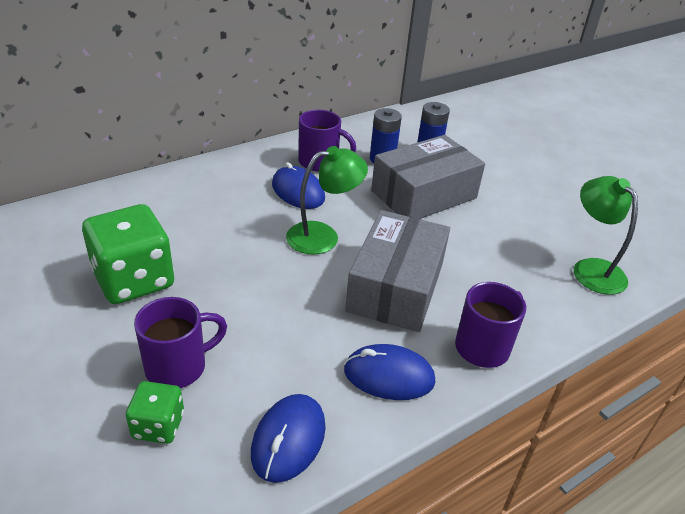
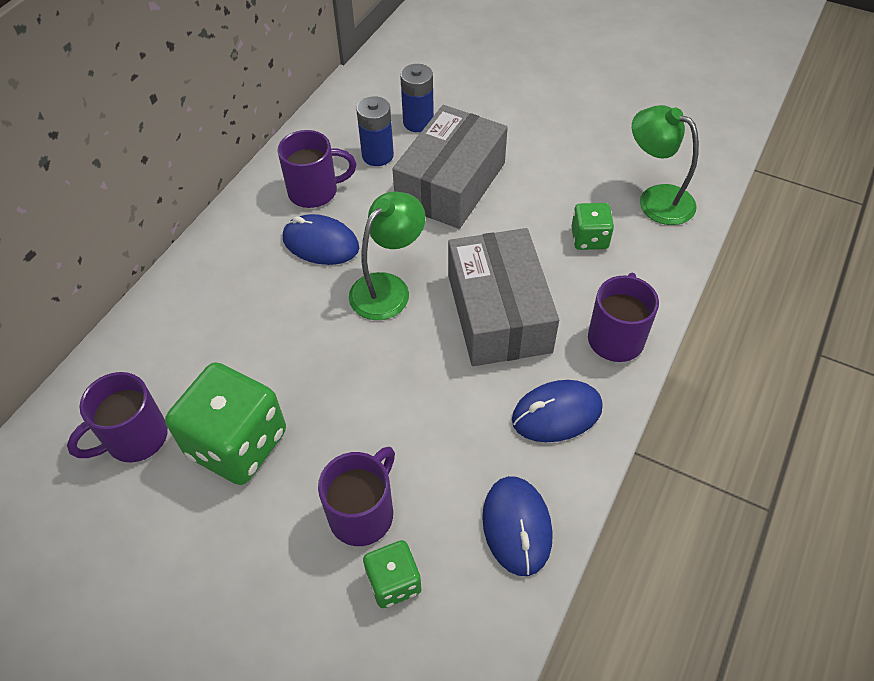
camera: 25 degrees left, 15 degrees up
none -> purple mug [67,372,168,463]
none -> green dice [571,203,614,250]

